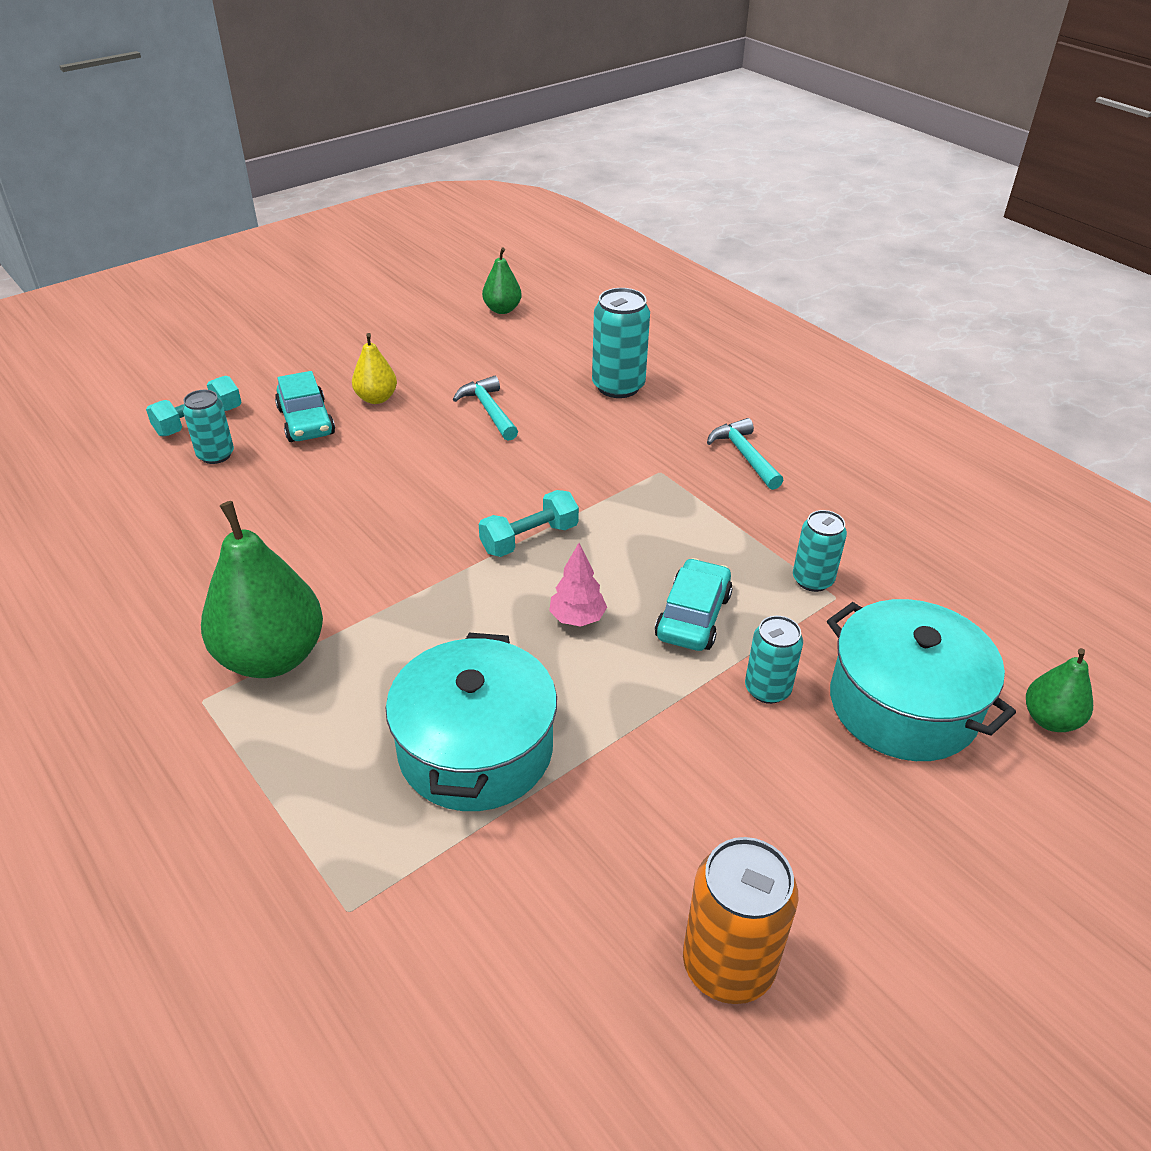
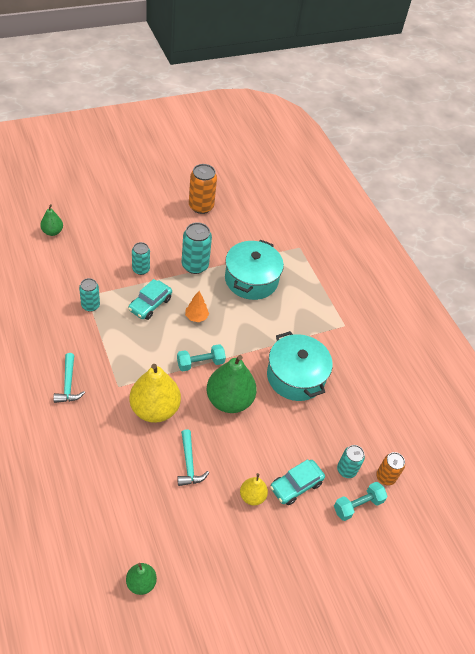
camera: 170 degrees left, 10 degrees up
green pear [201,501,323,678] -> green pear moved to [207,355,257,413]
turquoise car [275,371,335,442] -> turquoise car turned 120 degrees counterclockwise [270,459,325,505]
pink tree [549,543,607,627] -> orange tree [185,291,209,322]
turquoise can [592,288,650,398] -> turquoise can moved to [182,222,212,274]
turquoise pot [827,599,1016,761] -> turquoise pot moved to [267,331,333,401]
none -> yellow pear [129,364,181,423]
none -> orange can [376,452,405,486]

